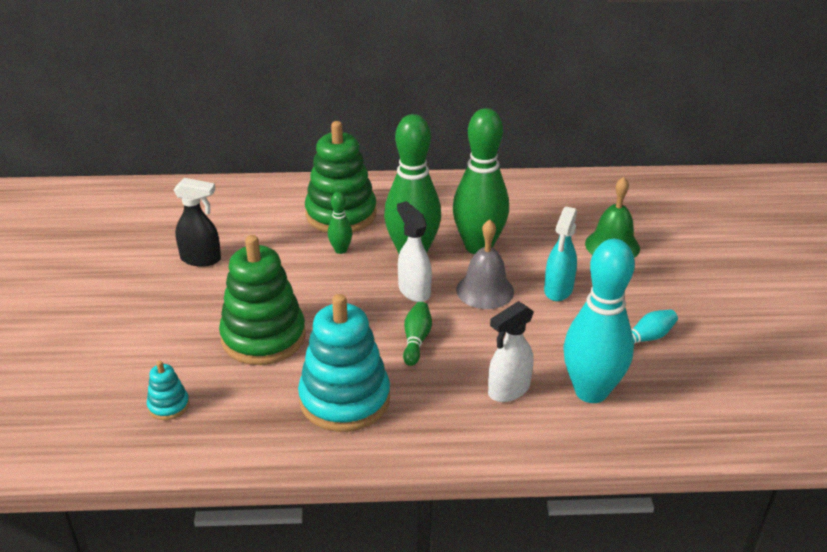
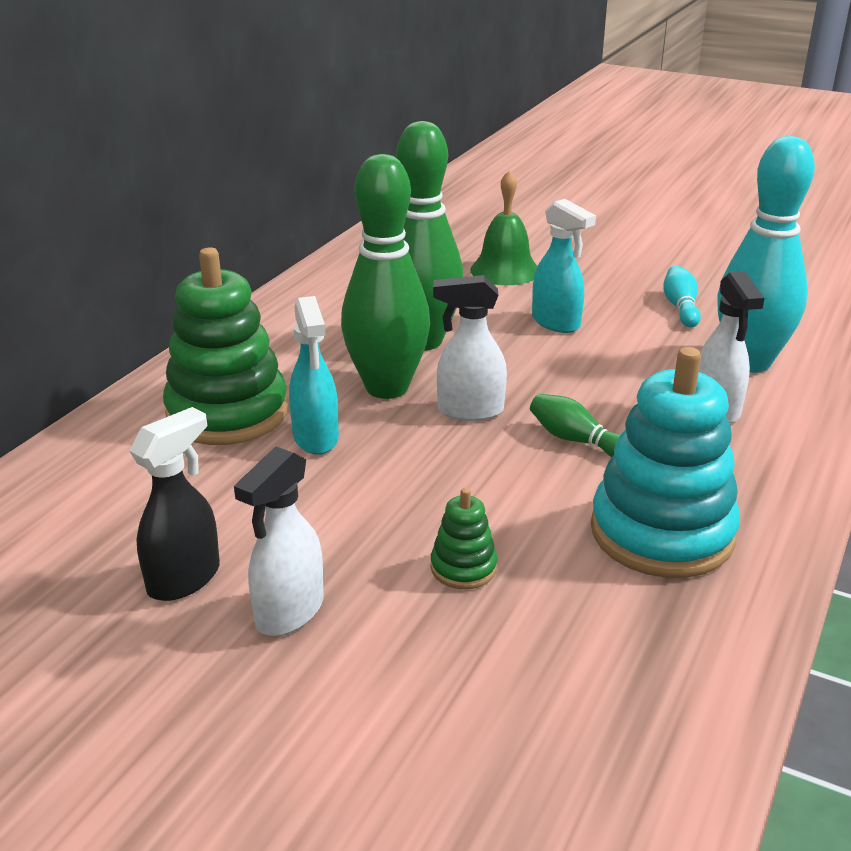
camera: 60 degrees left, 5 degrees down
turquoise stacking toy [147,361,190,420] -> none
green stacking toy [219,235,306,365] -> green stacking toy [430,488,497,589], size x0.45
green bowling pin [328,192,352,254] -> turquoise spray bottle [289,296,339,455]
grey bell [456,219,514,309] -> none
none -> white spray bottle [234,447,324,636]

